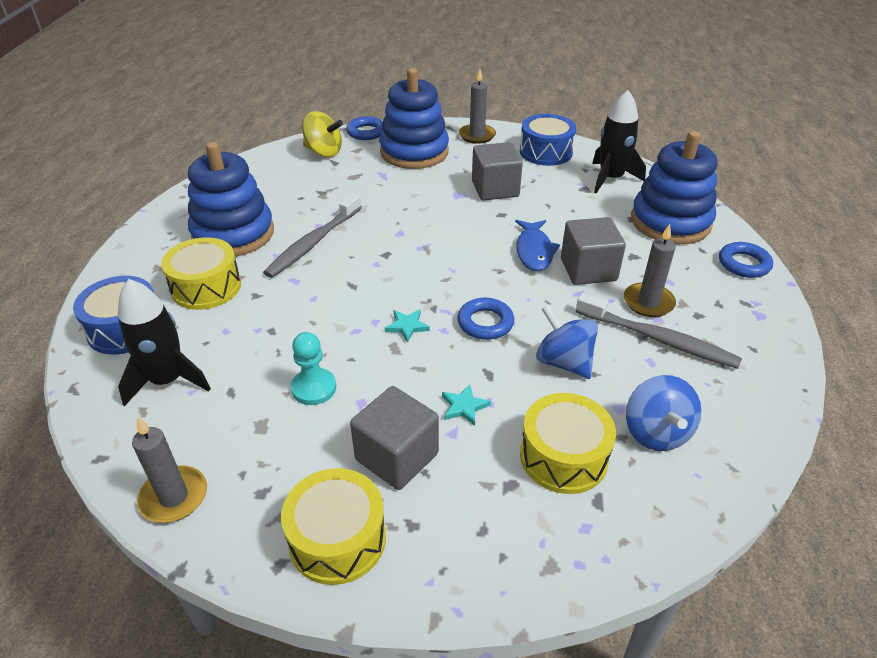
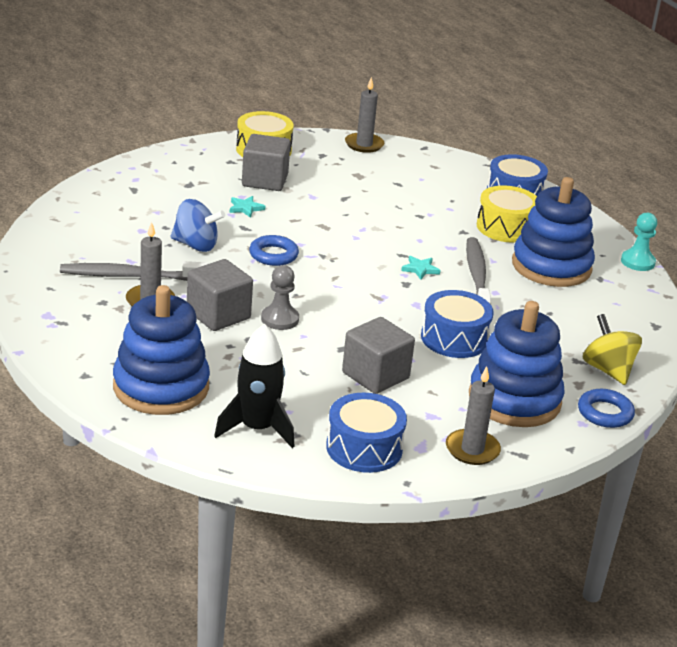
camera: 145 degrees right, 10 degrees down
black rocket [118,279,211,406] -> none
turquoise pawn [291,332,336,405] -> turquoise pawn moved to [621,212,657,271]
yellow spinning top [302,111,343,157] -> yellow spinning top turned 75 degrees clockwise [583,314,642,385]
turquoise star [385,309,430,343] -> turquoise star moved to [401,256,441,280]
blue fish [515,220,560,271] -> grey pawn [261,265,299,330]
yellow drum [520,393,616,494] -> none
blue spinning top [626,375,701,451] -> none
blue ring [719,242,773,278] -> none
none -> blue drum [421,290,494,358]

